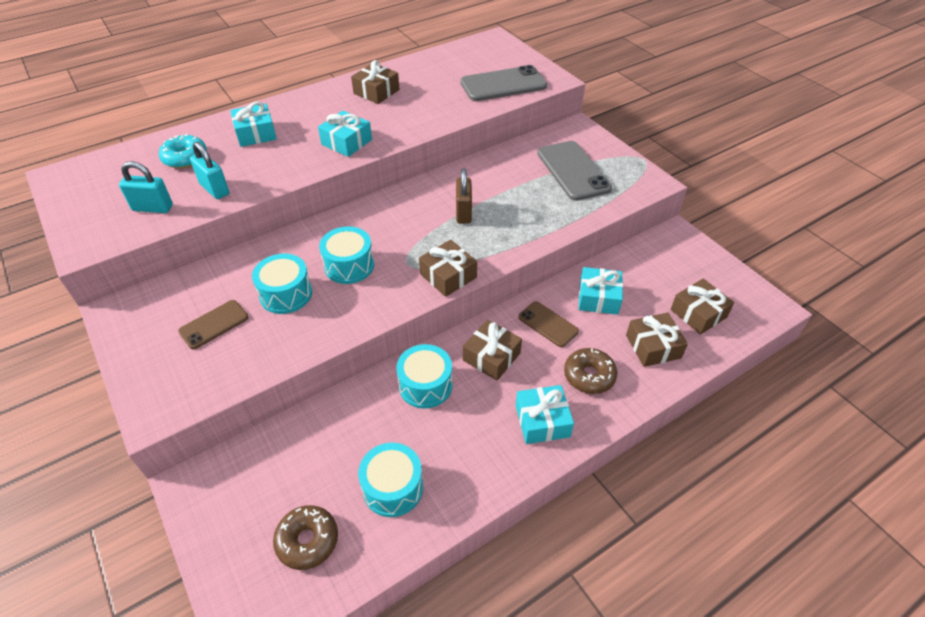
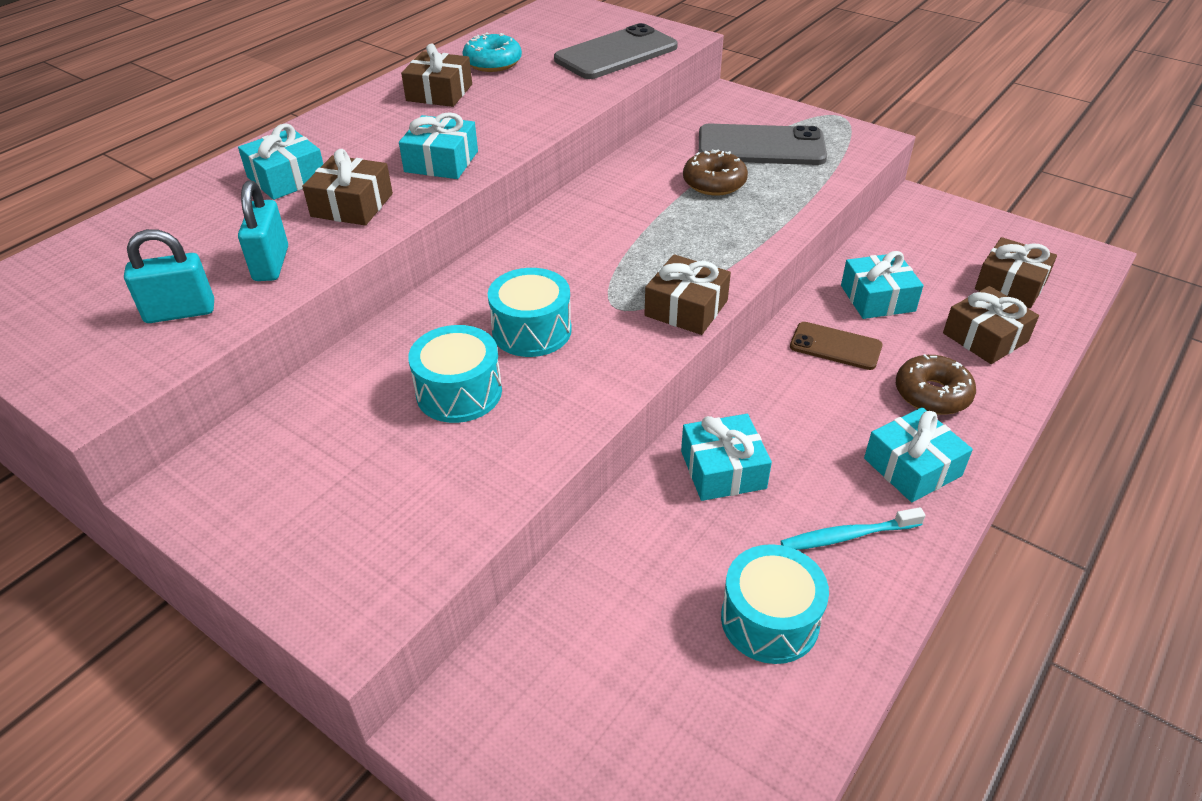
camera: 20 degrees left, 5 degrees down
turquoise donut [159,134,207,168] -> turquoise donut moved to [462,32,522,72]
brown phone [178,300,248,349] -> none
turquoise padlock [190,142,229,199] -> turquoise padlock turned 60 degrees clockwise [238,180,288,281]
brown donut [273,505,338,570] -> brown donut moved to [683,150,748,196]
turquoise drum [396,344,453,409] -> turquoise gift [681,414,772,501]
brown padlock [456,168,472,224] -> none
brown gift [463,320,522,381] -> brown gift moved to [302,149,393,226]
grey phone [537,141,612,201] -> grey phone turned 45 degrees counterclockwise [699,124,827,165]
none -> turquoise toothbrush [781,507,926,550]

